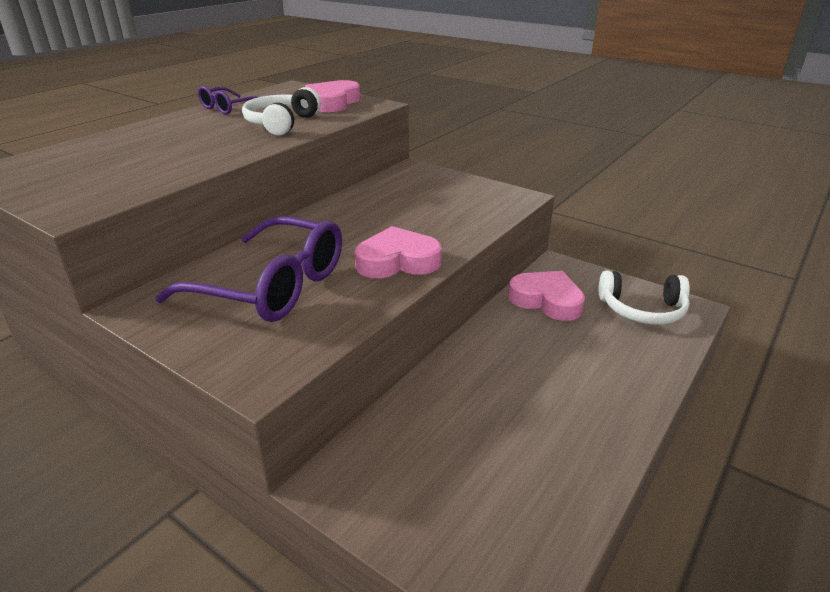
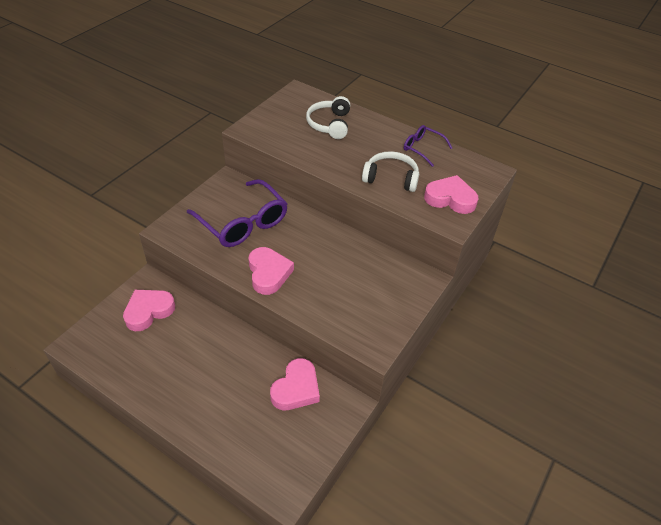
camera: 85 degrees right, 15 degrees up
purple glasses [156,216,342,322] -> purple glasses turned 60 degrees counterclockwise [187,179,288,247]
white headphones [599,271,690,324] -> white headphones moved to [306,96,350,139]
none -> pink heart [123,290,175,331]

